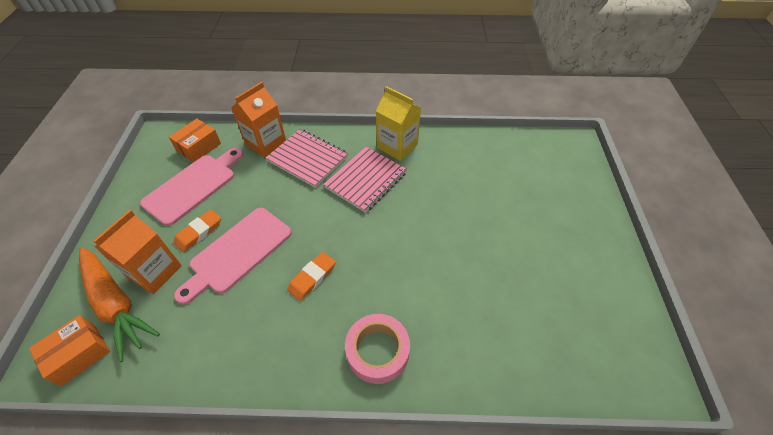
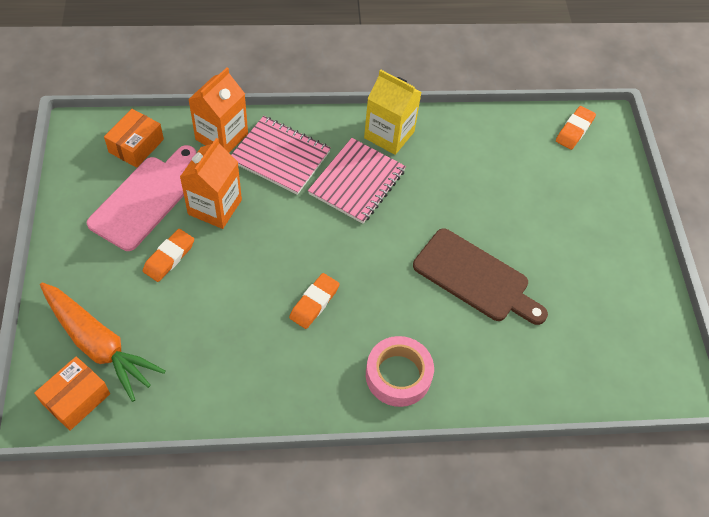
camera: 10 degrees left, 5 degrees up
orange carton [94,210,182,294] -> orange carton moved to [180,138,242,229]
pink cutting board [174,208,291,305] -> none
none -> brown cutting board [413,228,548,325]
none -> orange eraser [556,106,596,150]

